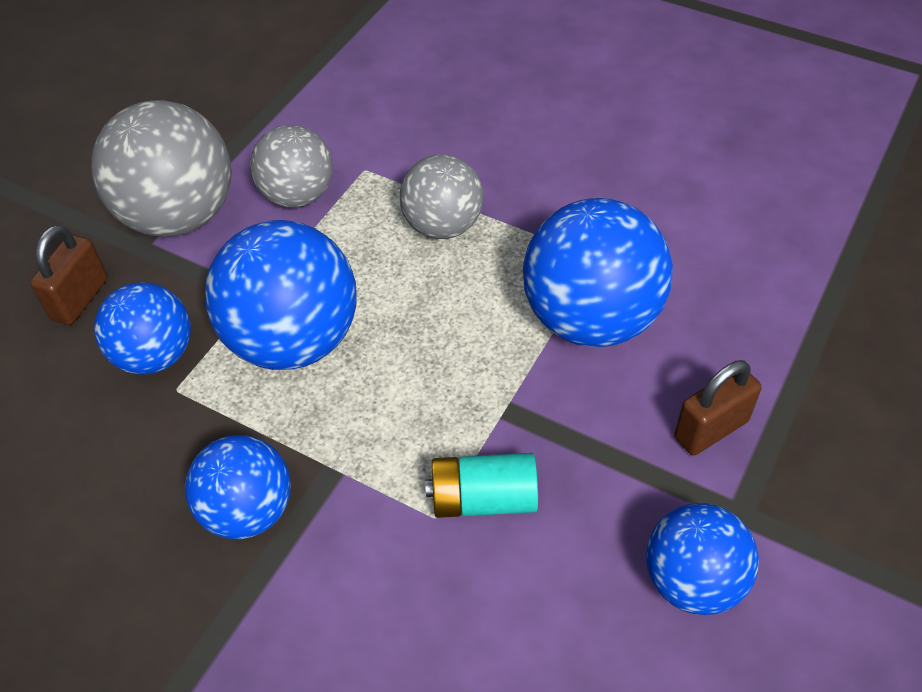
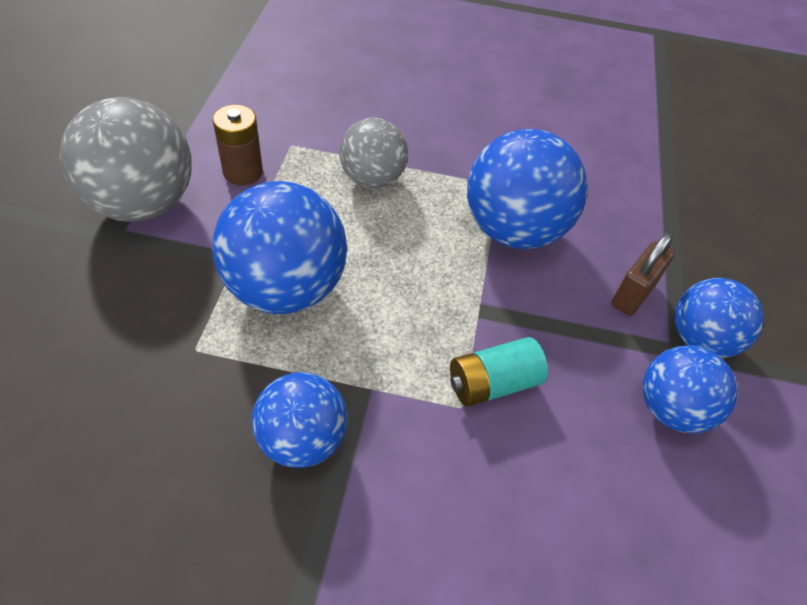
camera: 25 degrees left, 0 degrees up
brown padlock [30,225,108,325] -> none
blue ball [94,282,191,375] -> blue ball moved to [675,278,763,358]
grey ball [250,125,333,208] -> brown battery [213,105,263,185]

